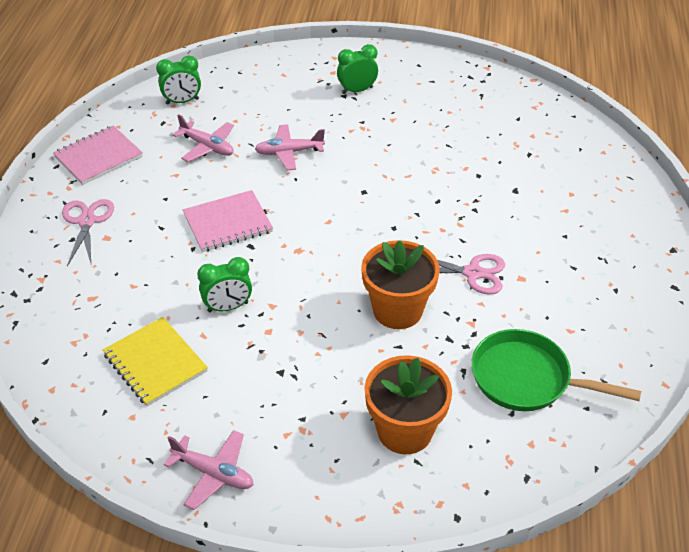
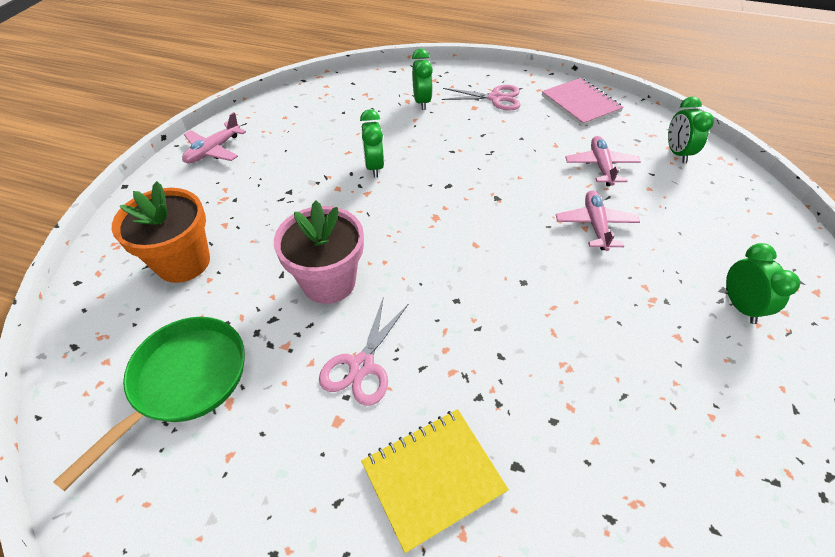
camera: 100 degrees right, 5 degrees up
yellow notebook [103,317,208,406] -> yellow notebook moved to [361,409,509,553]
pink plane [172,114,234,162] -> pink plane turned 135 degrees clockwise [565,136,641,186]
pink notebook [183,190,273,252] -> none
orange flower pot [361,240,440,329] -> pink flower pot [274,201,364,304]
none -> green clock [412,49,433,110]

